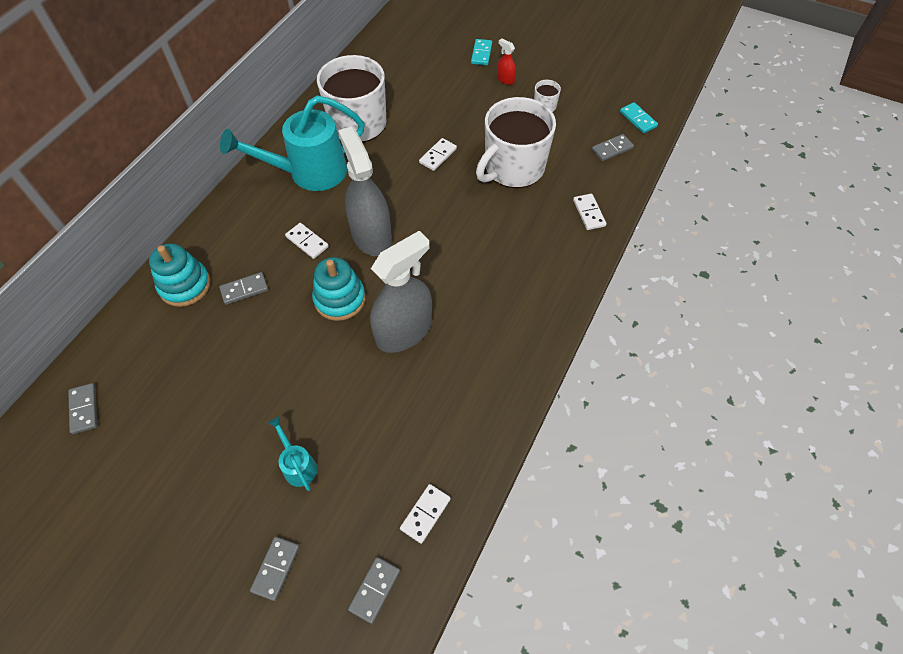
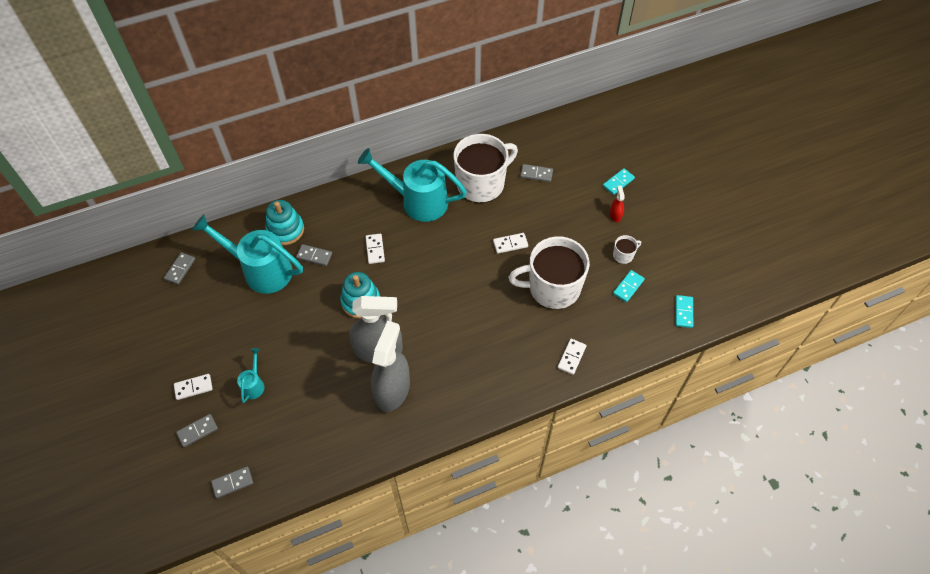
camera: 40 degrees right, 0 degrees up
grey spray bottle [338,126,392,256] -> grey spray bottle moved to [371,321,410,412]
white domino [400,484,451,544] -> white domino moved to [174,374,213,400]
grey domino [592,134,634,161] -> grey domino moved to [520,164,553,182]
none -> turquoise watering can [192,214,303,294]
none -> turquoise domino [613,270,645,302]

